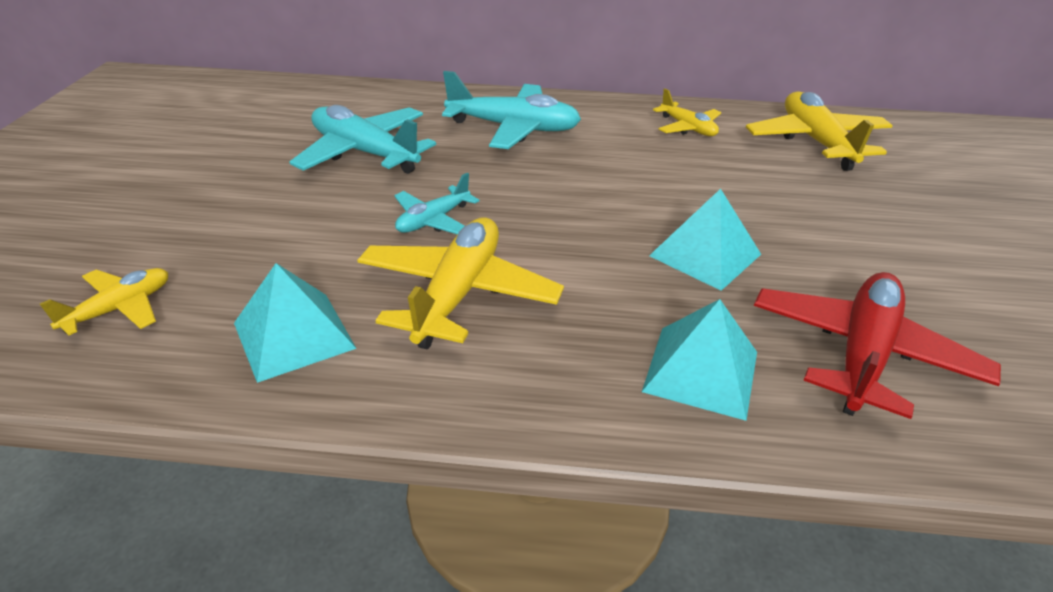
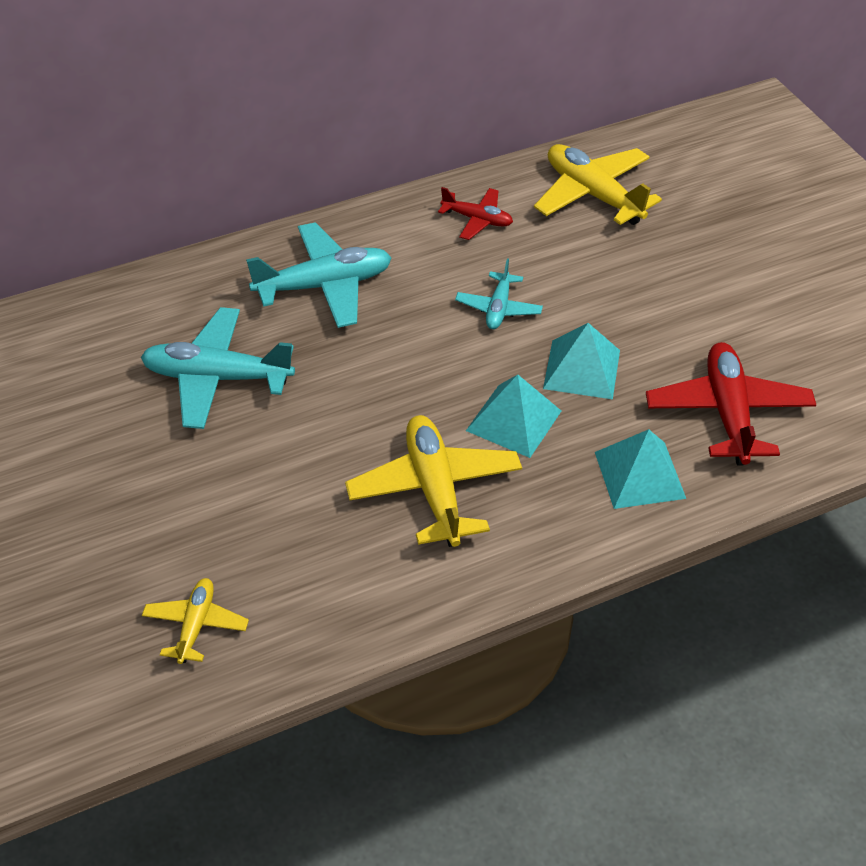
camera: 30 degrees left, 10 degrees up
turquoise pyramid [234,263,357,383] -> turquoise pyramid moved to [466,375,561,458]
turquoise plane [394,173,479,235] -> turquoise plane moved to [455,258,543,329]
yellow plane [653,89,721,136] -> red plane [438,187,513,240]

